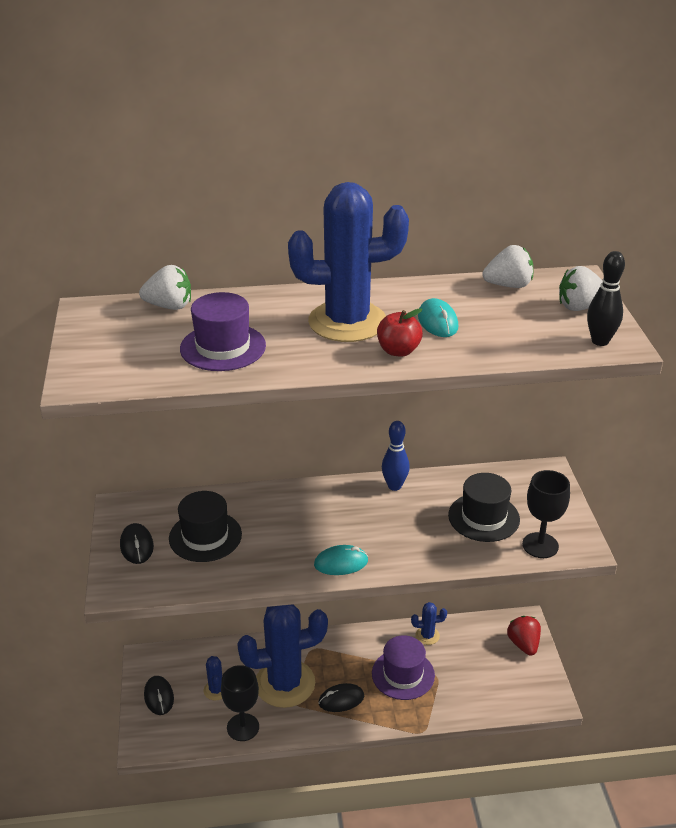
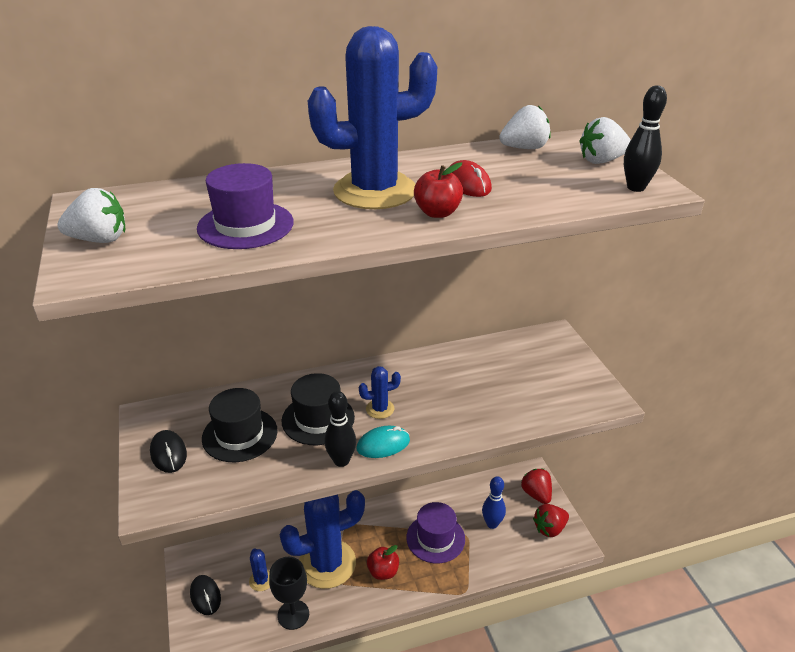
camera: 10 degrees left, 0 degrees up
white strawberry [139,265,191,310] -> white strawberry moved to [57,188,125,243]
black mouse [318,683,364,712] -> red apple [367,545,399,580]
blue bowling pin [382,421,410,491] -> blue bowling pin moved to [482,476,506,529]
blue cactus [411,602,447,645] -> blue cactus moved to [359,366,401,419]
turquoise mouse [418,298,458,337] -> red mouse [449,160,492,197]
black hat [448,473,520,542] -> black hat moved to [281,373,355,445]
black goblet [522,470,570,558] -> none
none -> black bowling pin [324,391,356,467]
none -> red strawberry [533,504,569,537]

